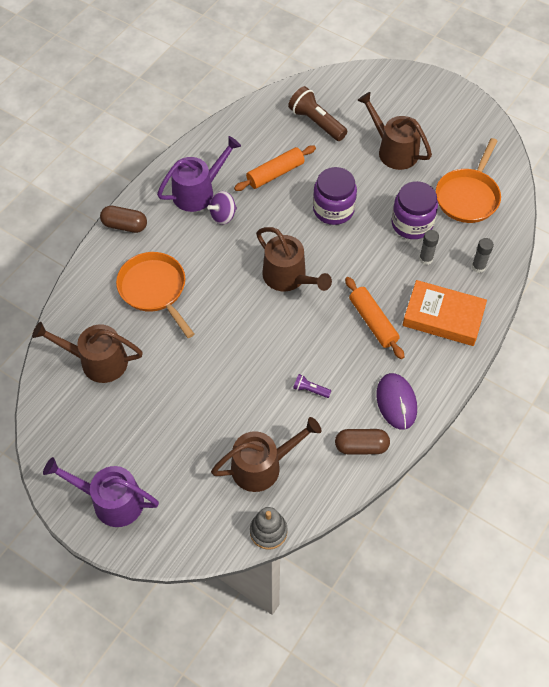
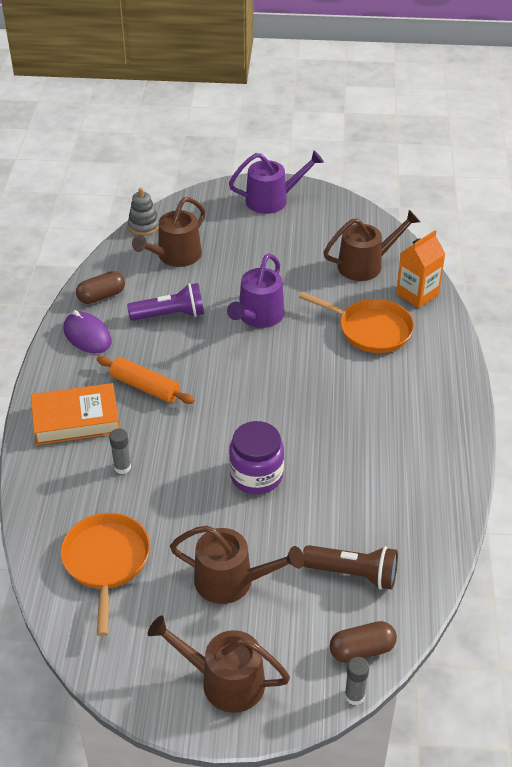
camera: 150 degrees right, 15 degrees down
brown capsule [100,206,147,233] -> brown capsule moved to [330,621,397,663]
purple watering can [157,136,241,212] -> purple watering can moved to [227,253,284,328]
purple spinning top [207,191,237,225] -> none
orange rolling pin [234,145,316,191] -> none
brown watering can [256,227,332,292] -> brown watering can moved to [148,615,290,713]
purple flashlight [293,374,331,398] -> purple flashlight [127,283,204,321], size x2.04
purple jar [391,181,438,239] -> none
grey glue stick [472,238,494,273] -> grey glue stick moved to [345,657,369,705]
none -> orange carton [396,230,445,308]

